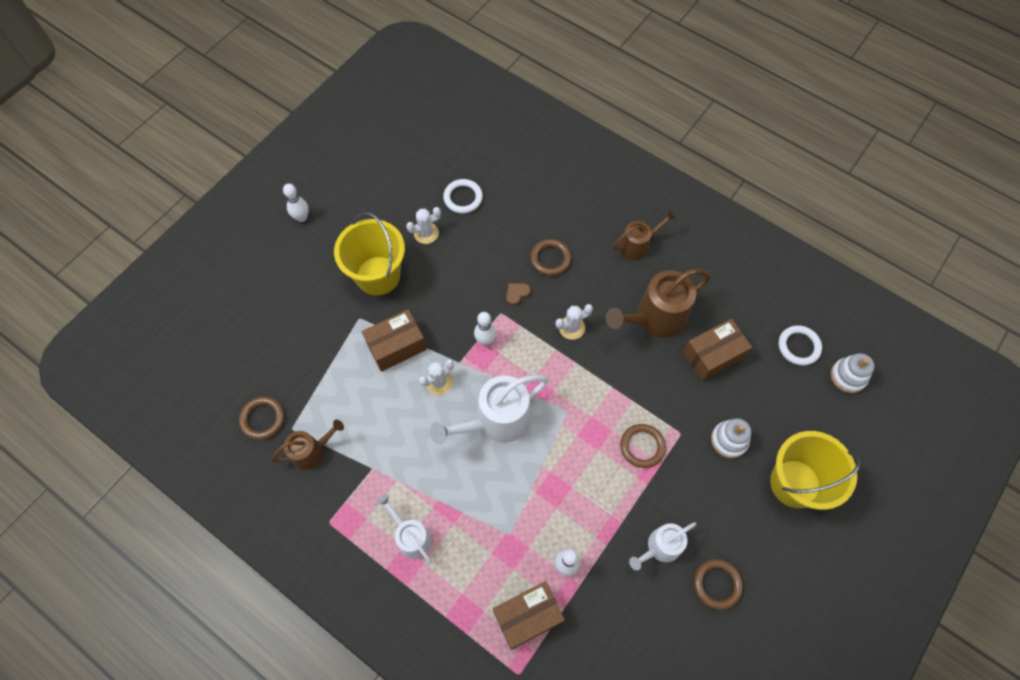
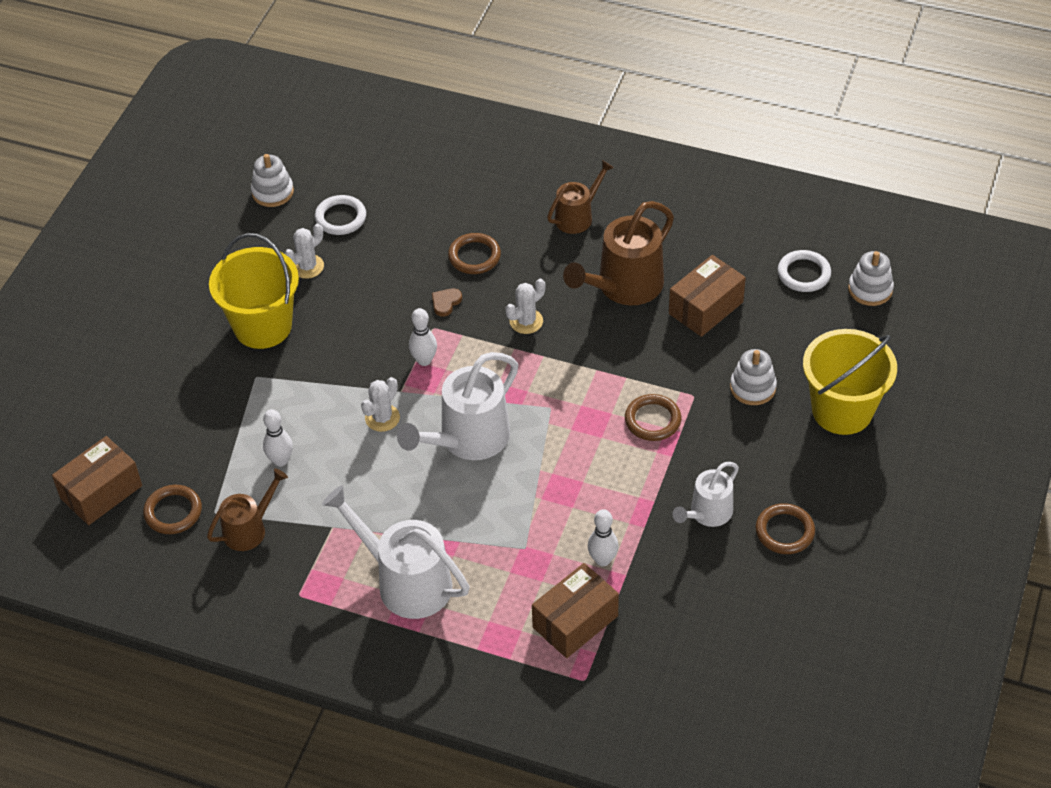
camera: 15 degrees left, 15 degrees down
white bowling pin [283,184,309,222] -> white bowling pin moved to [263,409,293,466]
brown box [362,309,427,372] -> brown box moved to [52,436,142,525]
white watering can [377,494,432,564] -> white watering can [322,485,469,619], size x1.68
none -> white stacking toy [251,154,294,207]

